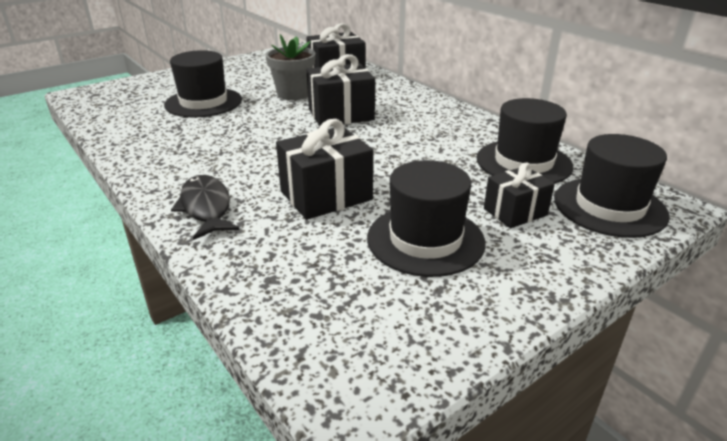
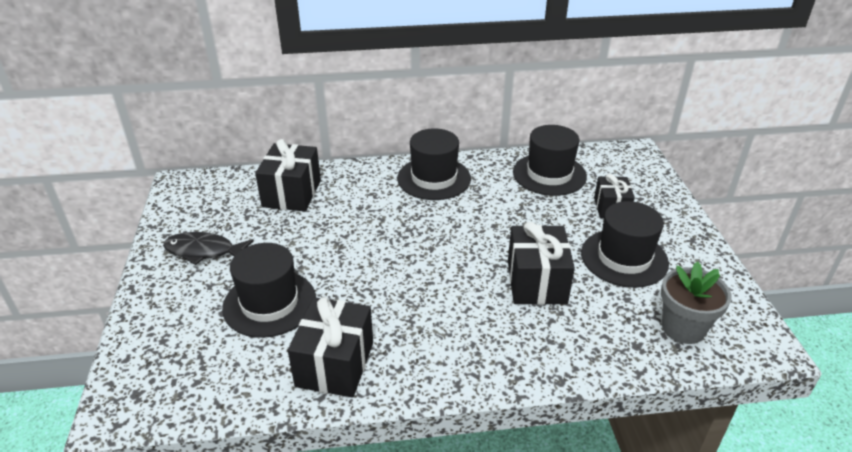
camera: 60 degrees left, 5 degrees up
black fish [171,175,240,240] -> black fish moved to [163,232,254,265]
grey flower pot [265,34,316,100] -> grey flower pot moved to [661,261,732,344]
black gift [307,54,375,126] -> black gift moved to [288,297,373,397]
black hat [554,134,669,238] -> black hat moved to [397,128,471,200]

